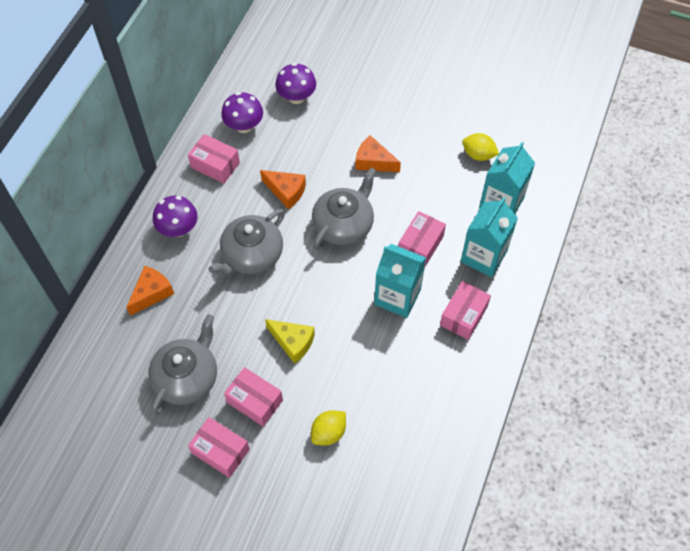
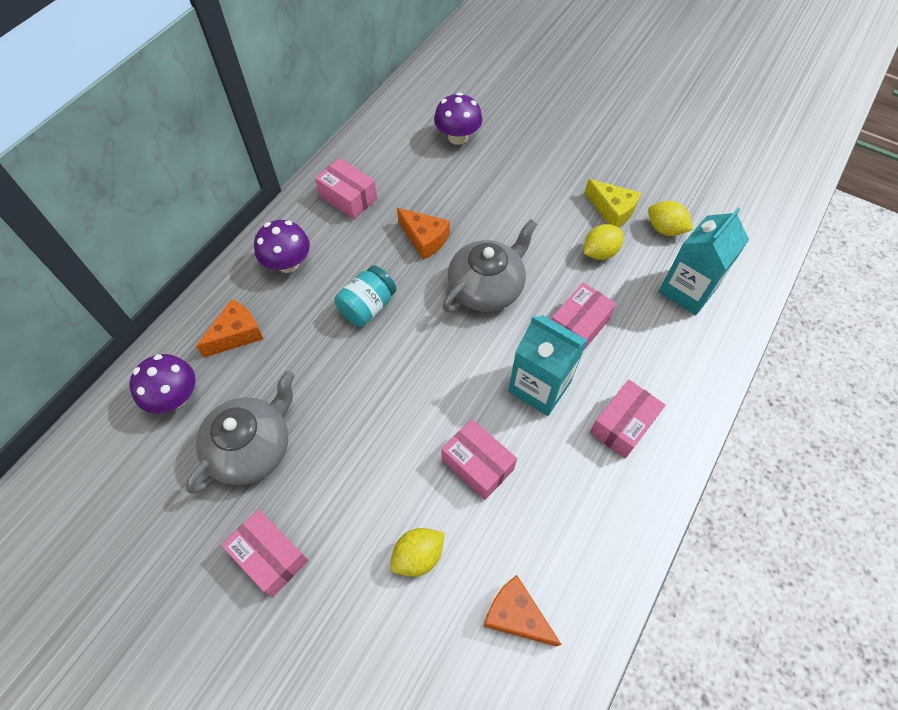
camera: 10 degrees right, 0 degrees up
grey teapot [208,209,285,277] -> turquoise jar [335,265,396,327]
purple mushroom [221,92,263,133] -> purple mushroom moved to [130,354,195,413]
pink box [224,367,283,427] -> pink box moved to [441,419,517,500]
yellow cheese [265,319,315,364] -> yellow cheese moved to [585,179,641,228]
orange cheese [355,135,401,172] -> orange cheese moved to [484,575,561,646]
turquoise carton [461,197,518,277] -> none
none -> yellow lemon [584,224,624,260]

